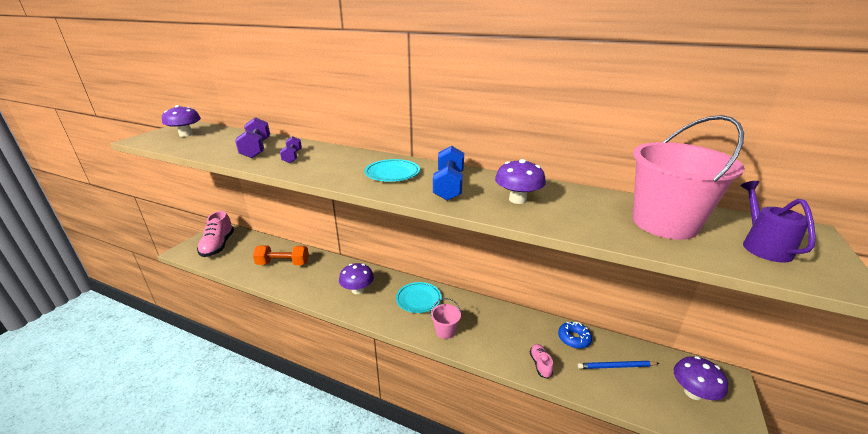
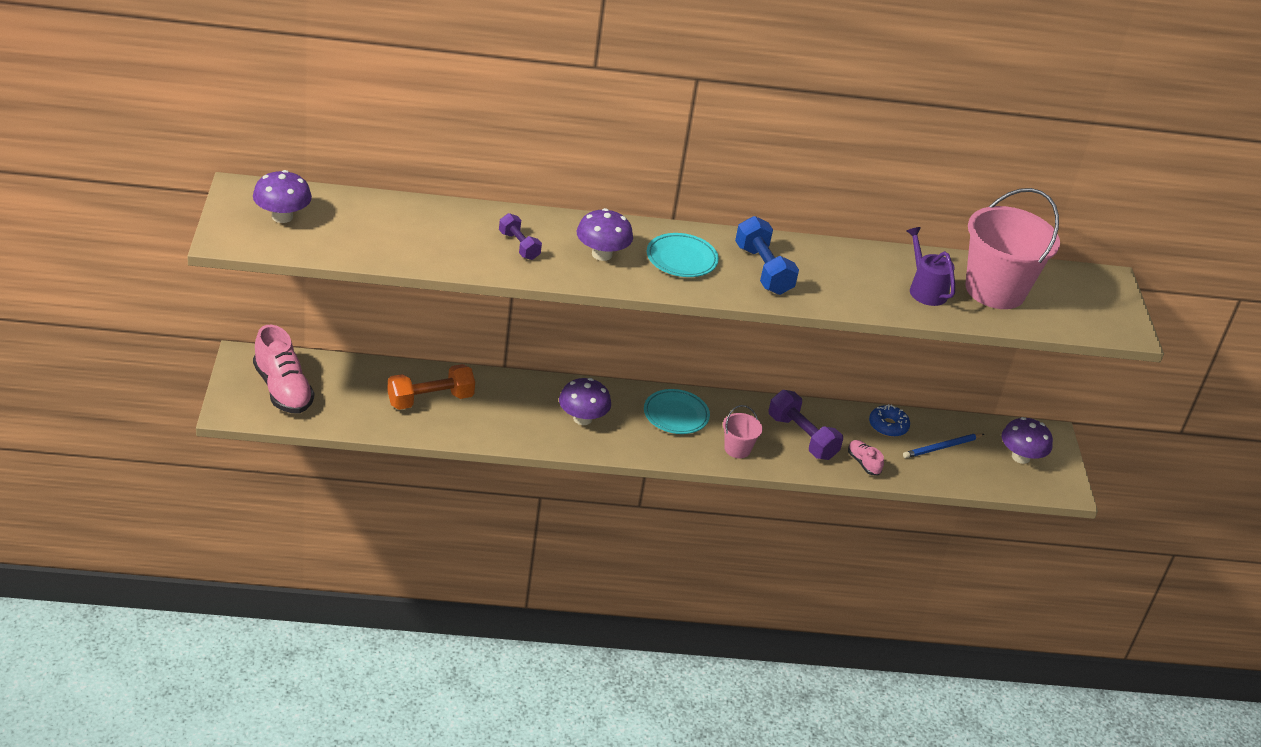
camera: 30 degrees left, 10 degrees up
purple dumbbell [235,117,270,158] -> purple dumbbell moved to [768,390,843,460]
purple mushroom [495,159,546,204] -> purple mushroom moved to [577,208,633,261]
purple watering can [741,181,816,263] -> purple watering can moved to [907,227,955,306]

